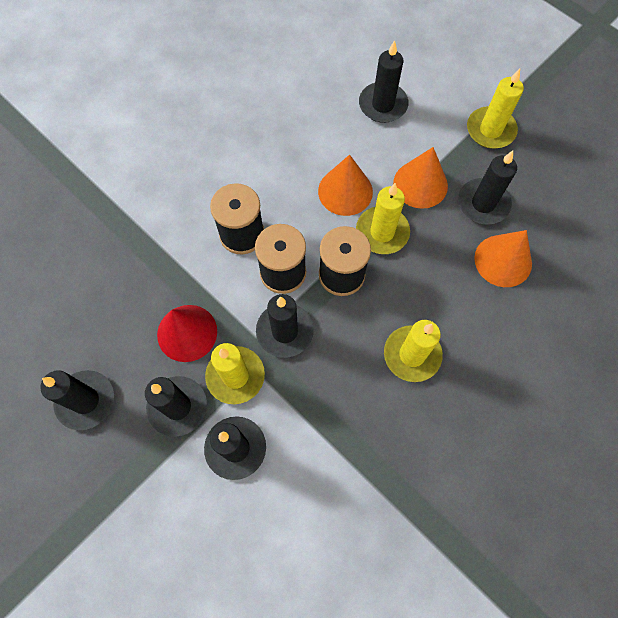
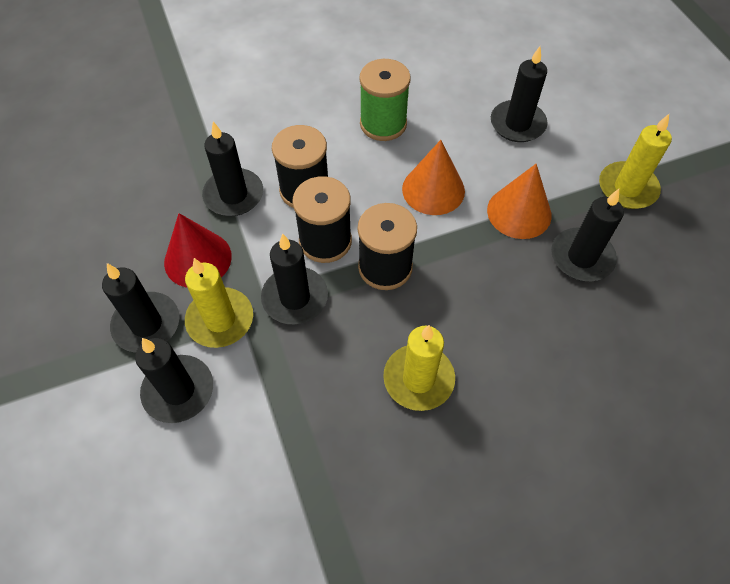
camera: 25 degrees right, 10 degrees down
black candle [40,370,114,430] -> black candle moved to [202,121,263,216]
yellow candle [356,183,410,254] -> none
orange cone [474,230,532,287] -> none
none -> green spool [359,59,411,141]

